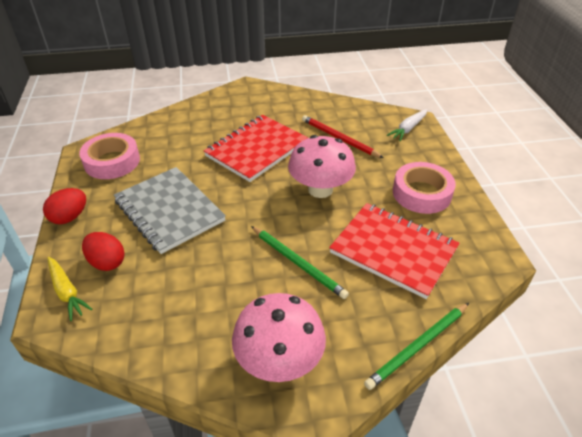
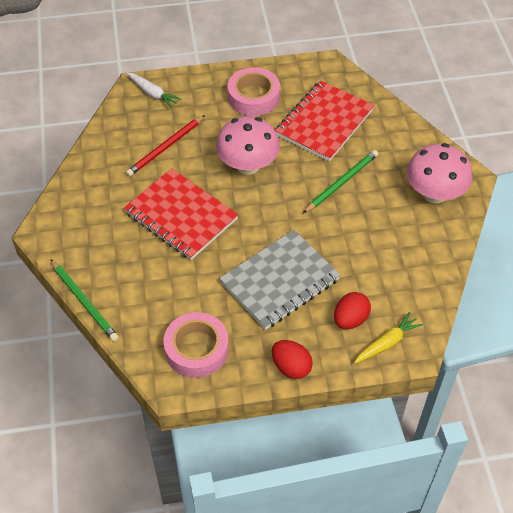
camera: 90 degrees left, 10 degrees up
green pencil [364,303,469,390] -> green pencil moved to [50,259,119,341]

